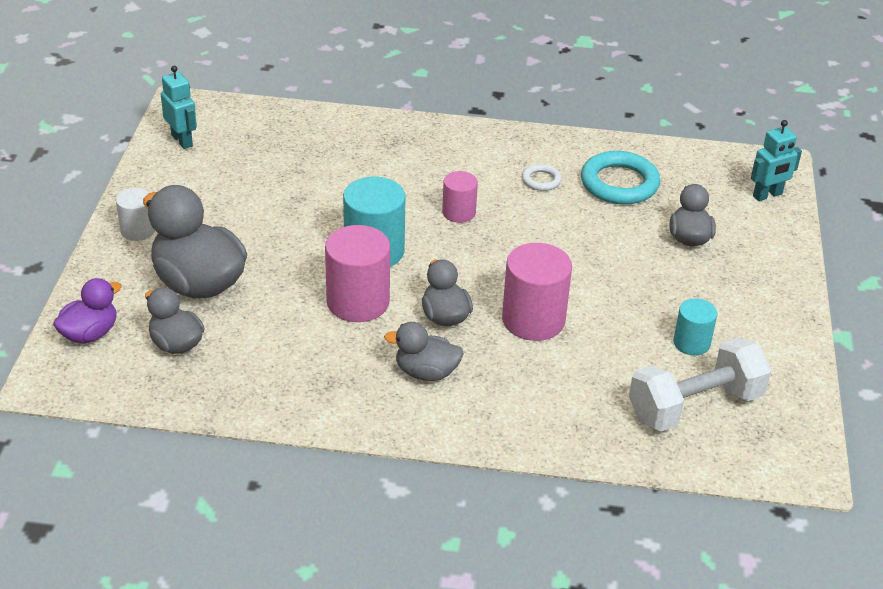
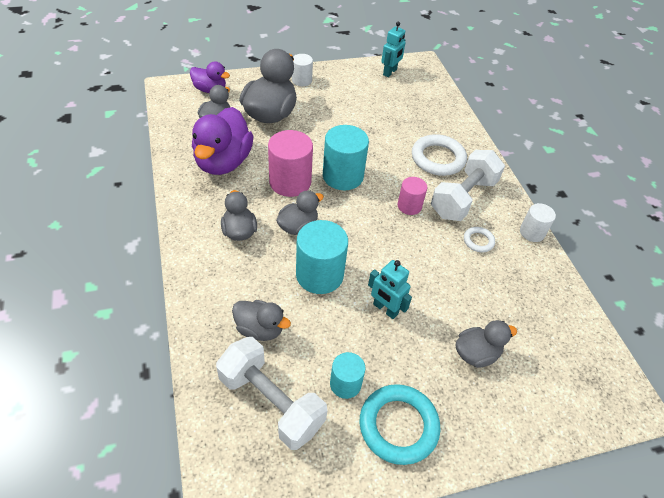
camera: 65 degrees right, 10 degrees up
pink cylinder [502,243,572,341] -> turquoise cylinder [296,220,348,294]
turquoise ring [581,151,660,205] -> turquoise ring moved to [360,384,440,465]
turquoise robot [751,120,802,201] -> turquoise robot moved to [368,260,412,319]
none -> purple duck [192,107,253,175]
none -> grey duck [232,300,291,341]
none -> white ring [412,134,467,176]
none -> white dumbbell [431,150,505,221]
none -> white cylinder [520,203,556,242]

